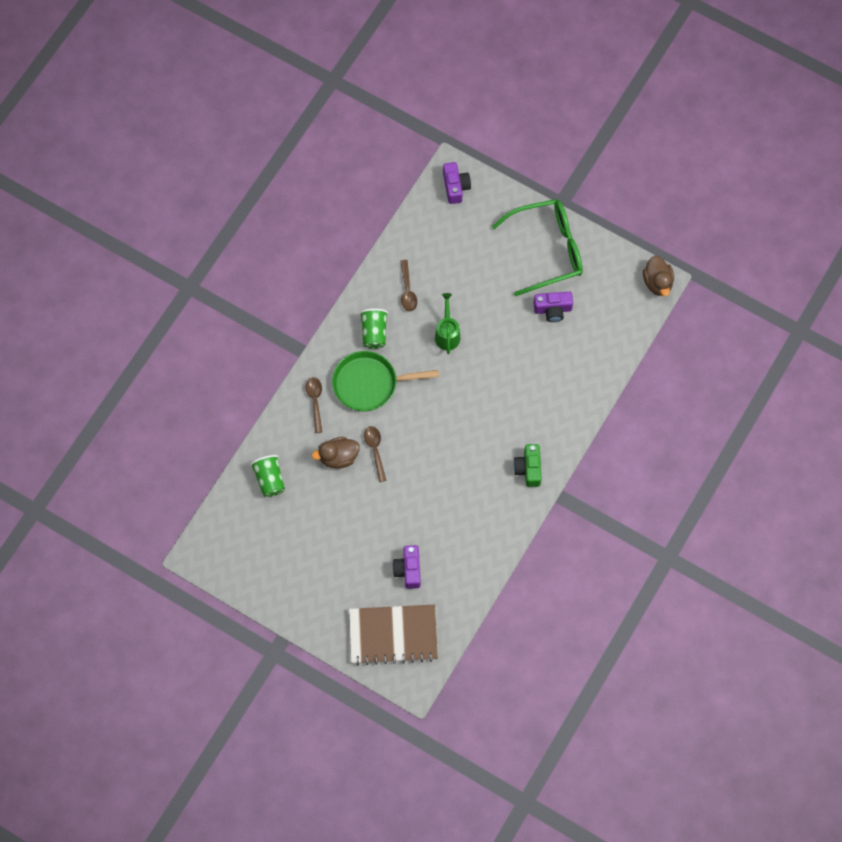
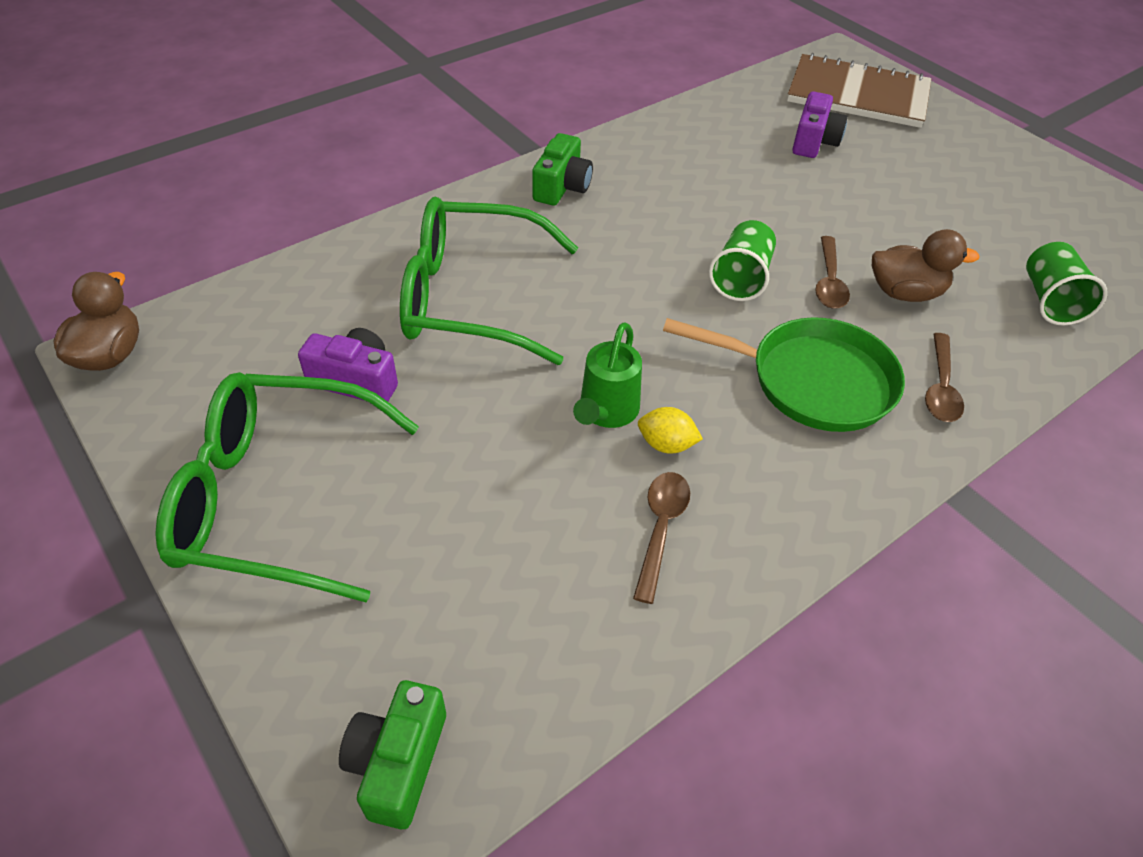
camera: 160 degrees left, 20 degrees down
green cup [360,309,388,349] -> green cup moved to [709,220,776,301]
purple camera [443,162,471,204] -> green camera [339,680,446,829]
none -> green glasses [400,197,578,365]
none -> yellow lemon [638,407,703,454]

